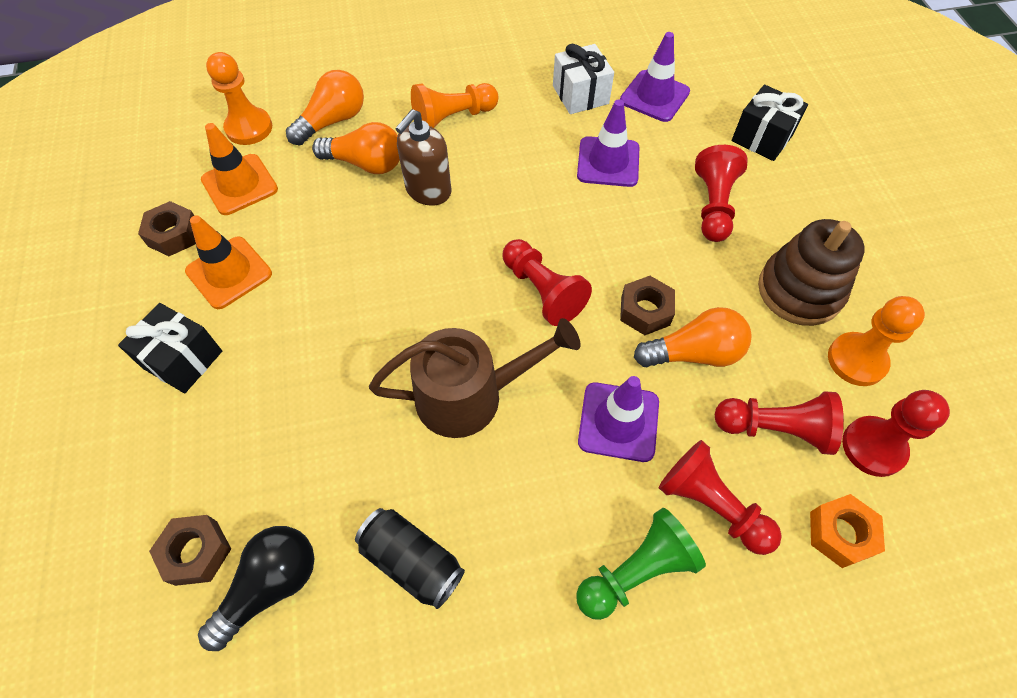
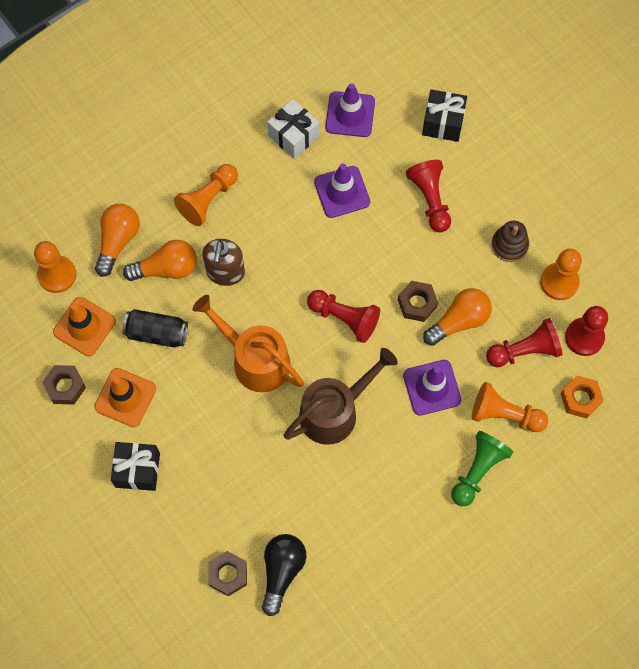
camera: 25 degrees left, 10 degrees up
black can [355,508,465,609] -> black can moved to [122,309,188,347]
red pawn [659,440,782,555] -> orange pawn [472,382,548,432]
brown stacking toy [758,219,865,326] -> brown stacking toy [491,221,529,262], size x0.62
none -> orange watering can [193,295,304,392]

